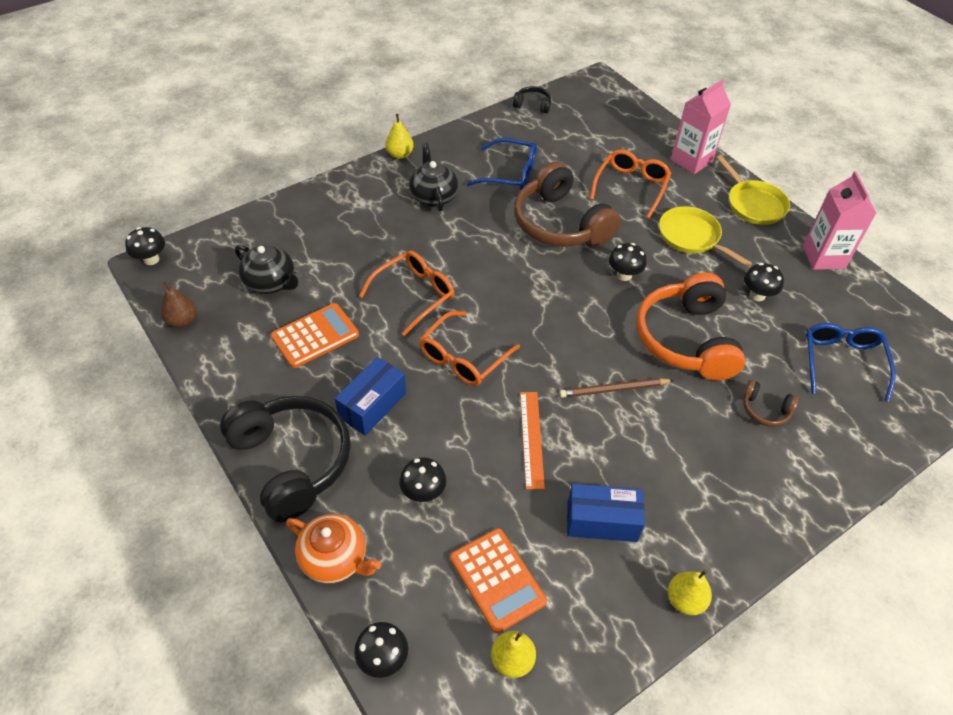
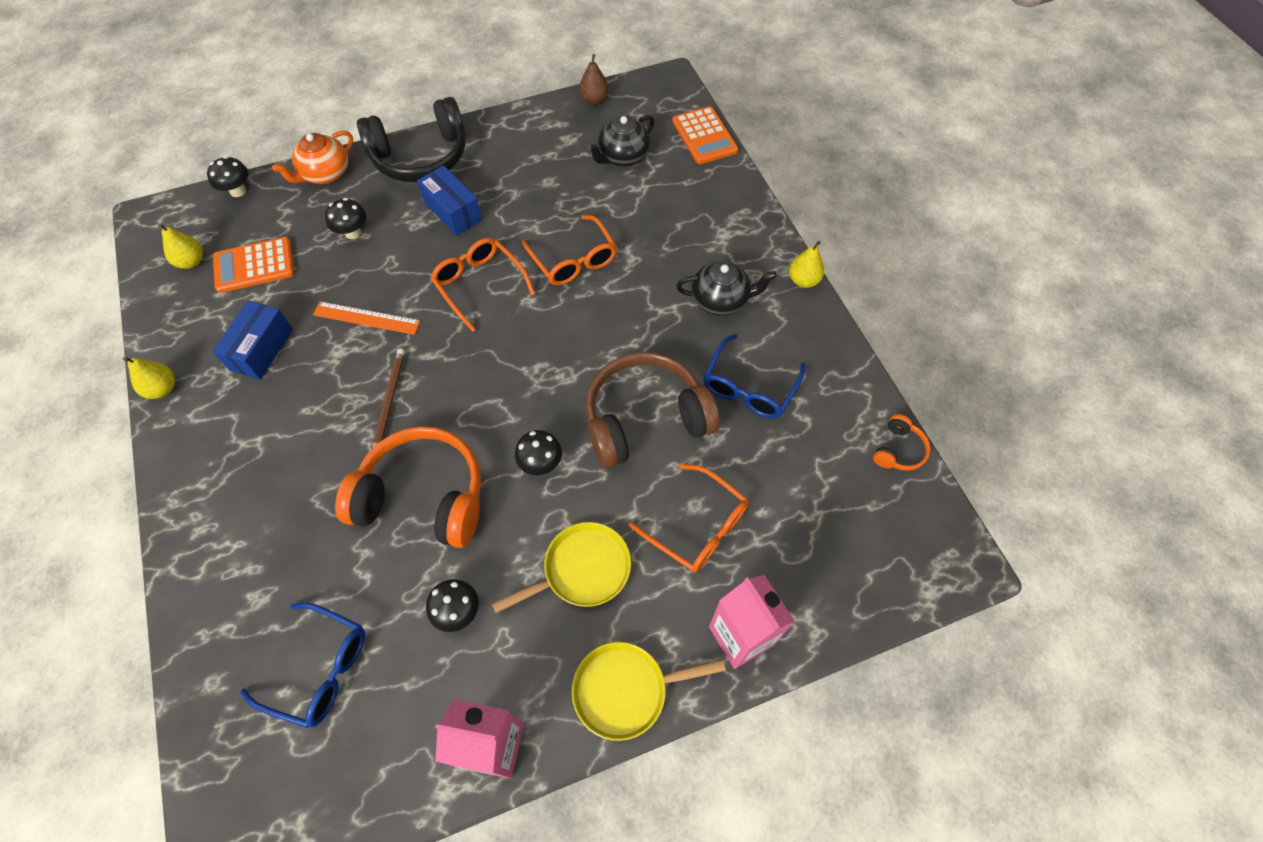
camera: 105 degrees right, 10 degrees up
black mushroom [125,227,165,265] -> none
orange calculator [271,303,359,368] -> orange calculator moved to [672,106,738,164]
black headphones [513,86,551,114] -> orange headphones [873,414,931,471]
brown headphones [743,380,799,427] -> none

